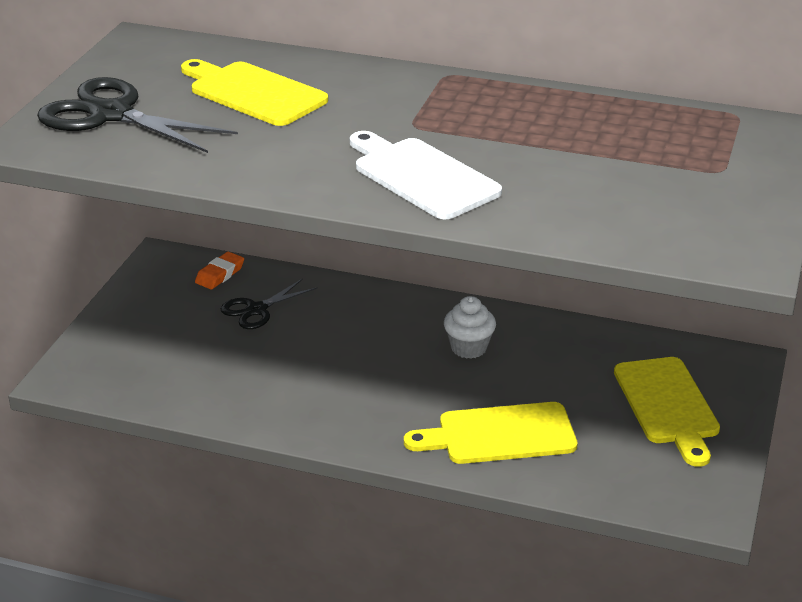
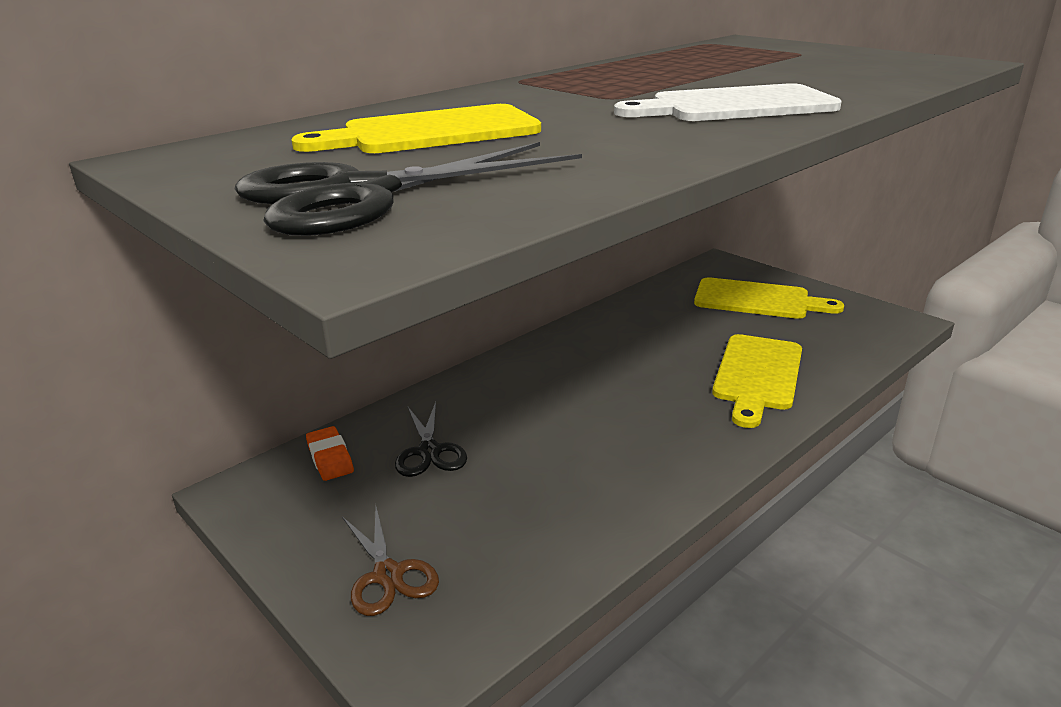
camera: 60 degrees left, 5 degrees down
white cupcake [444,296,496,359] -> none
none -> brown scissors [342,507,439,616]

